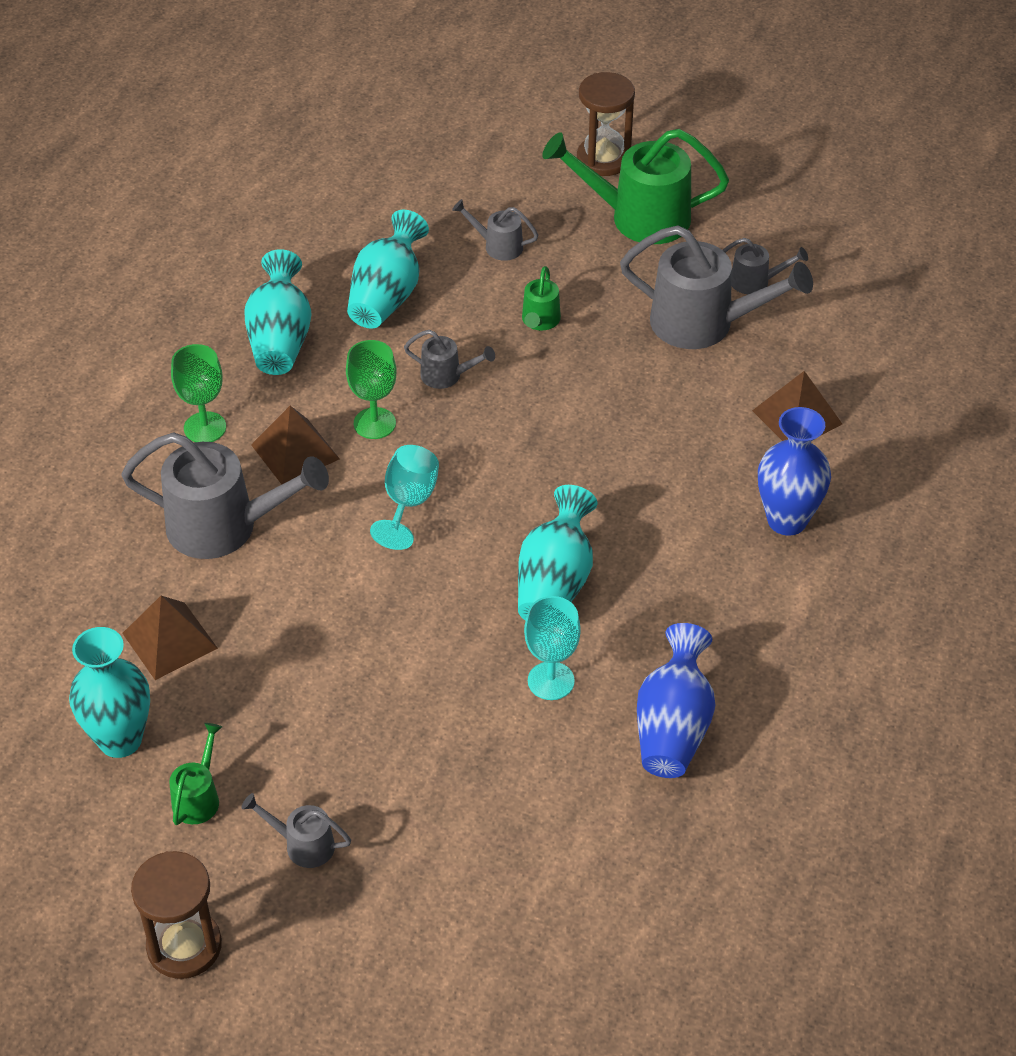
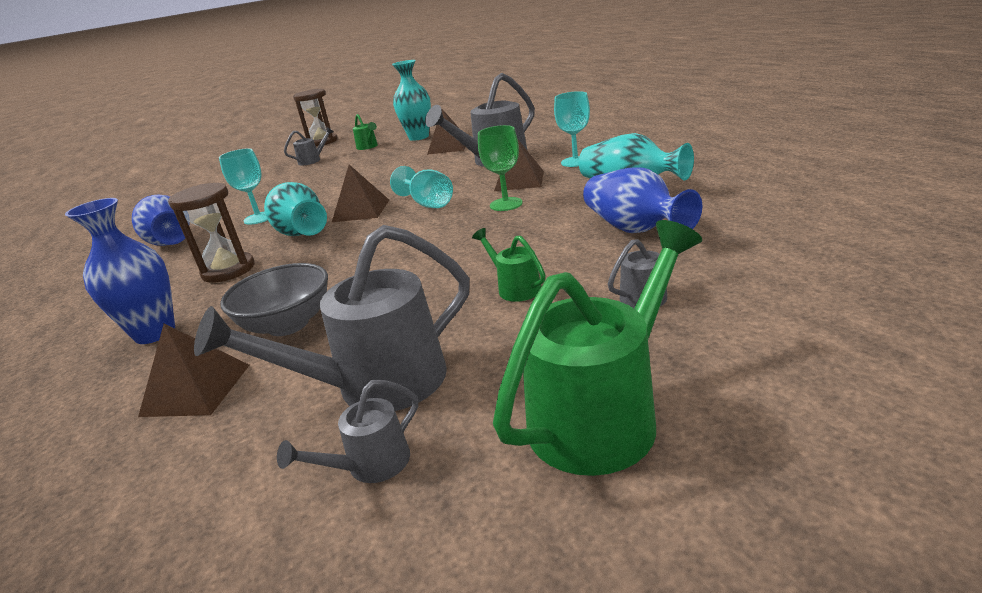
camera: 135 degrees right, 20 degrees down
green goblet [171,344,226,442] -> turquoise goblet [554,91,590,167]
turquoise vase [347,210,429,329] -> blue vase [583,168,702,233]
grey watering can [404,330,495,389] -> none
brown hourglass [577,72,635,176] -> brown hourglass moved to [168,183,255,283]
none -> grey bowl [220,263,328,336]
none -> brown pyramid [332,165,389,222]

